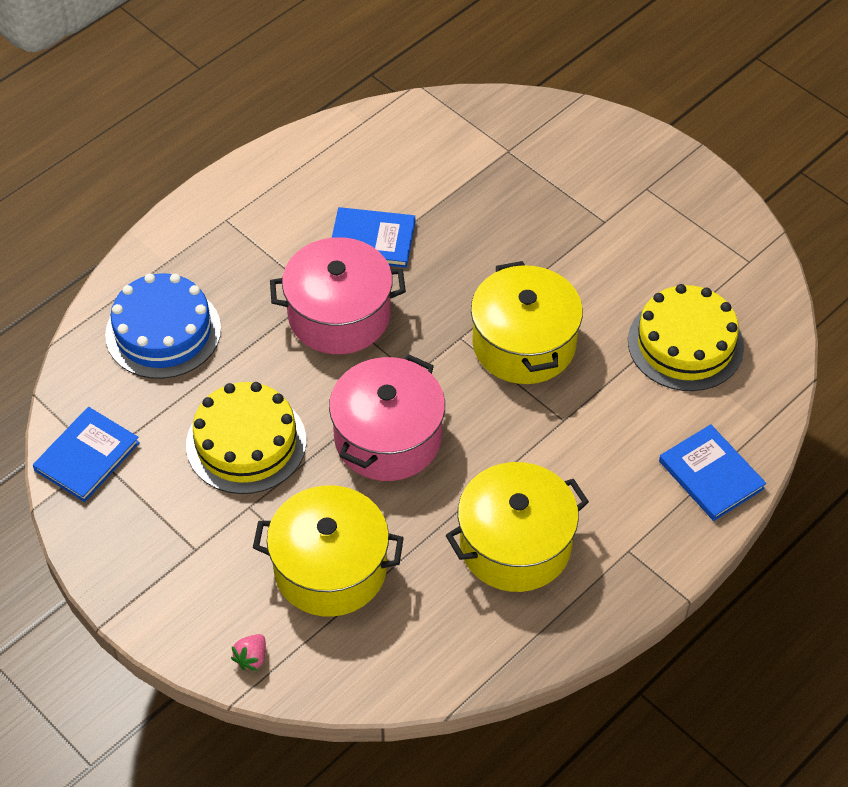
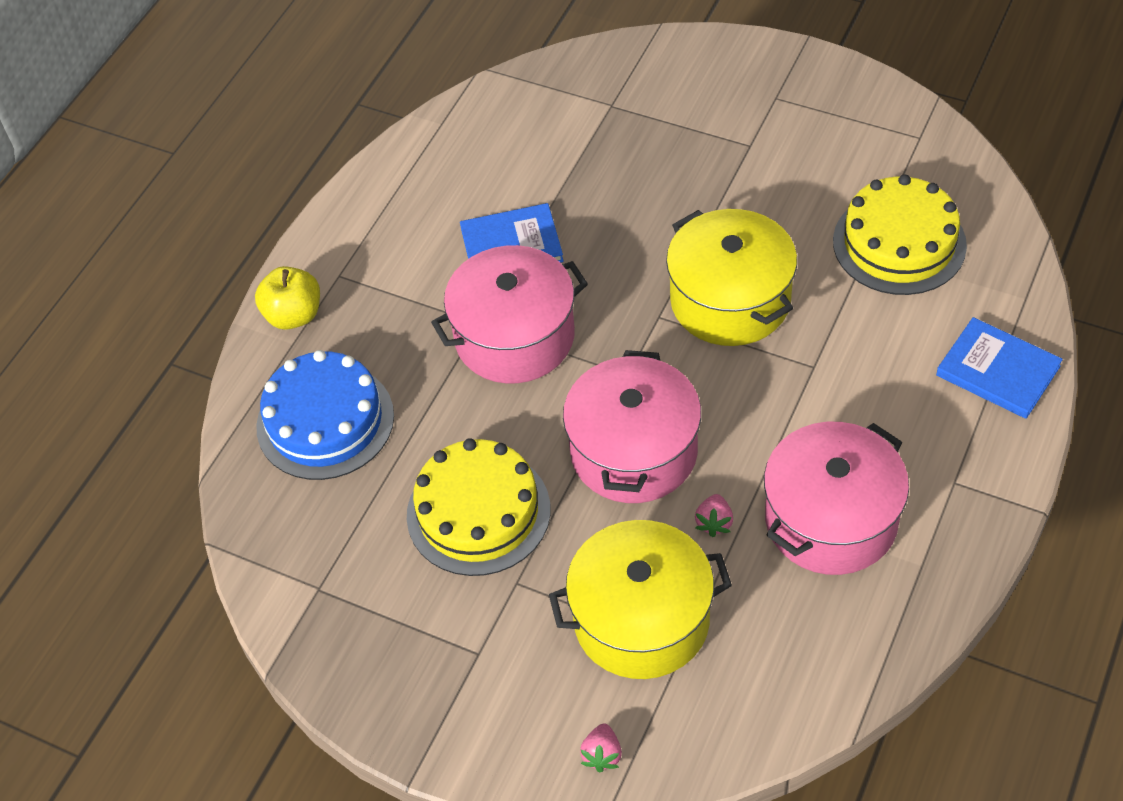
camera: 15 degrees left, 0 degrees up
blue book [33,407,140,502] -> none
yellow pot [446,462,589,592] -> pink pot [764,422,909,575]
none -> yellow apple [255,266,320,330]
none -> pink strawberry [695,494,733,537]

